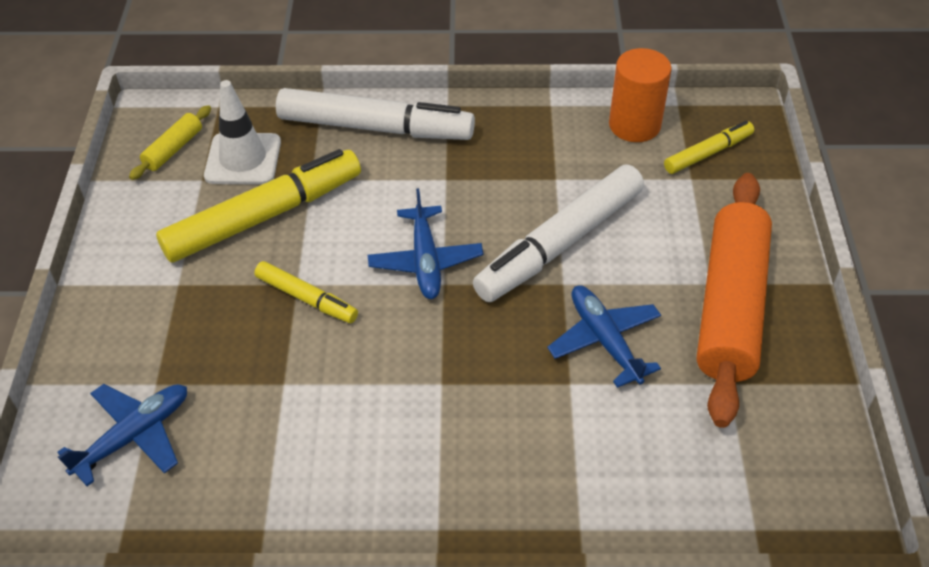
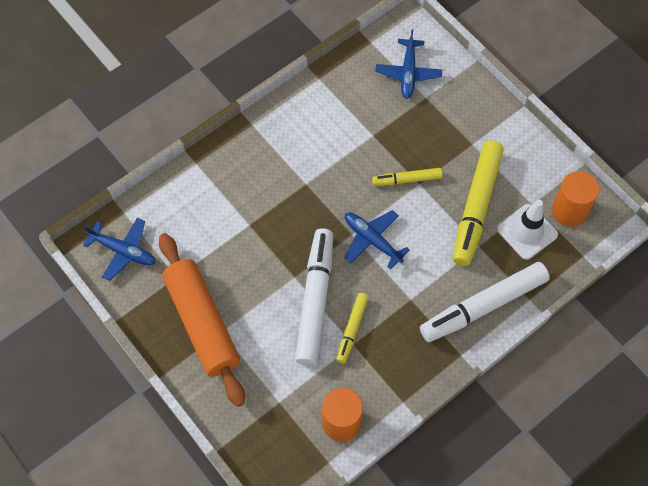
camera: 140 degrees right, 15 degrees up
yellow rolling pin [129,105,211,180] -> orange cylinder [552,171,599,227]
blue plane [547,285,661,388] -> blue plane moved to [83,218,156,281]
yellow marker [664,121,754,174] -> yellow marker moved to [336,293,369,363]

